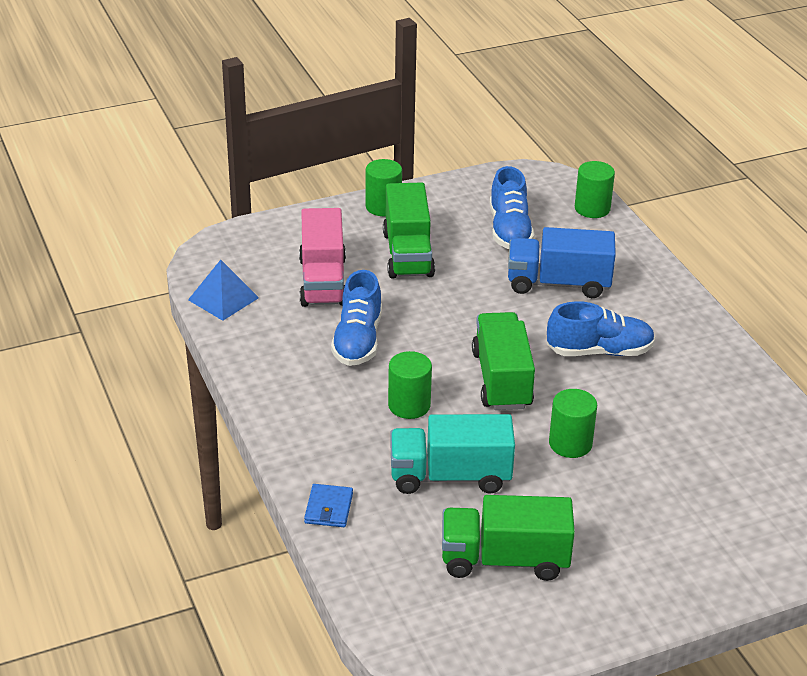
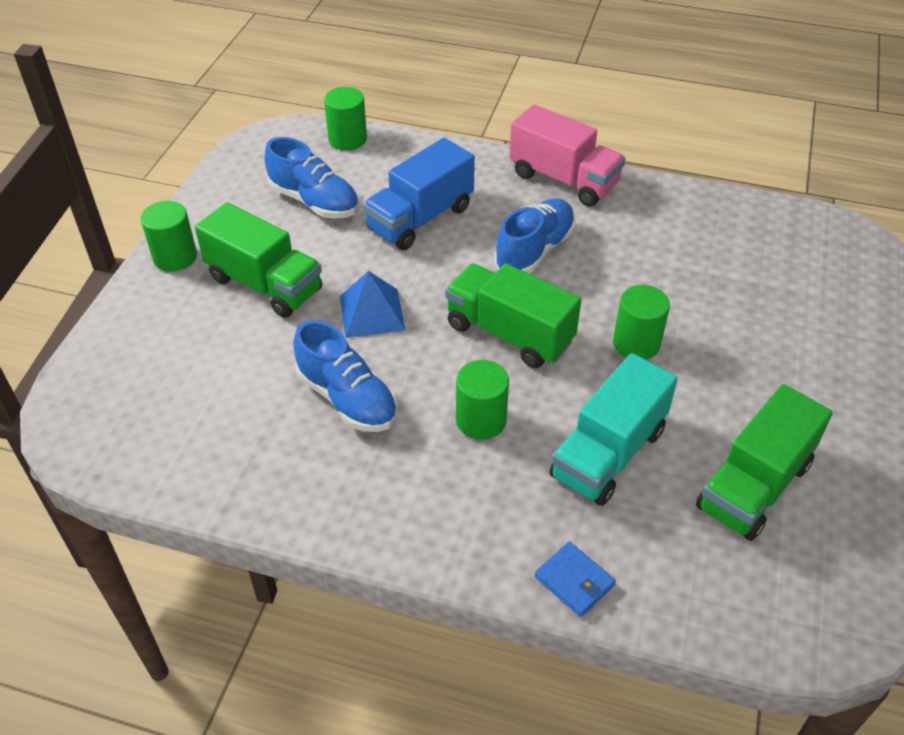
camera: 50 degrees left, 10 degrees up
blue pyramid [188,260,259,321] -> blue pyramid moved to [340,271,405,338]
pink truck [299,208,346,307] -> pink truck moved to [509,104,626,207]

